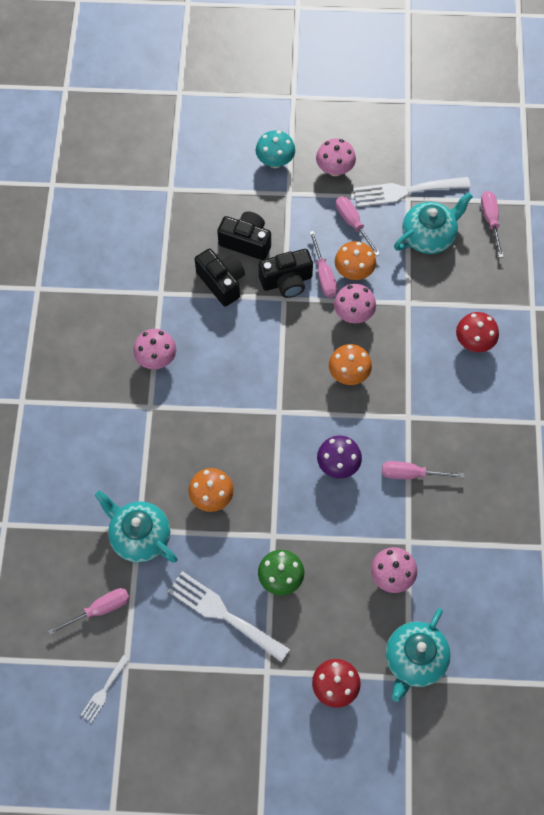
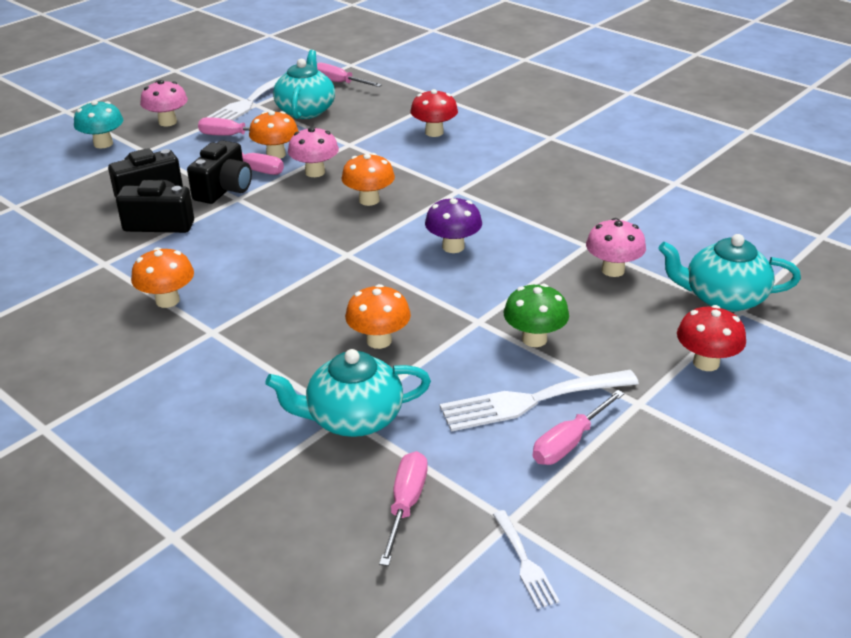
camera: 50 degrees left, 30 degrees down
pink mushroom [133,329,176,369] -> orange mushroom [131,247,194,308]
pink screwdriver [382,461,465,479] -> pink screwdriver moved to [533,390,624,465]
turquoise teapot [386,608,451,702] -> turquoise teapot turned 120 degrees clockwise [658,234,801,312]

